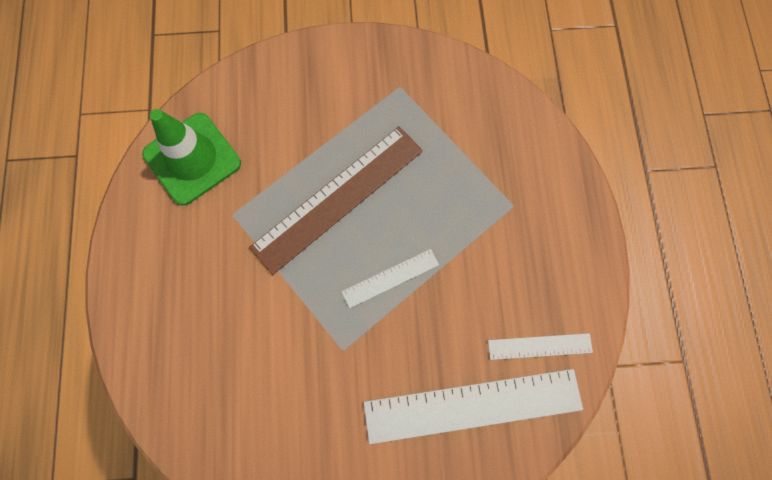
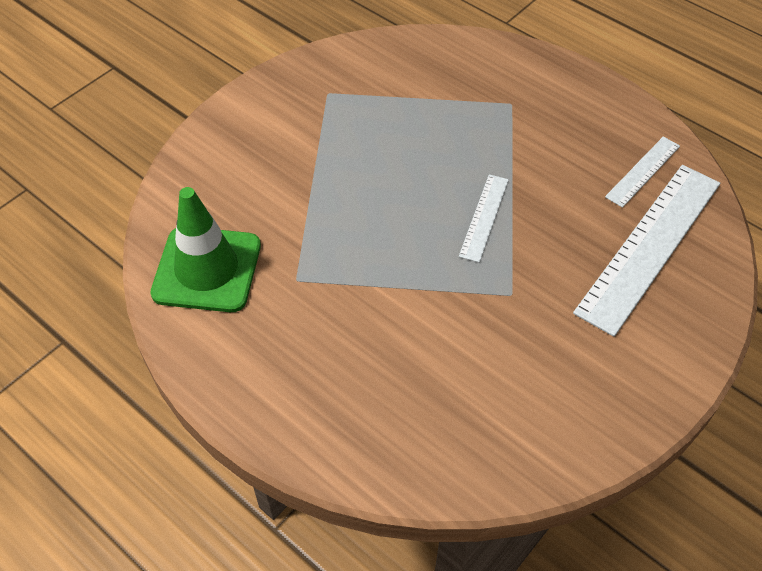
camera: 45 degrees left, 20 degrees down
brown ruler [249,126,423,275] -> none

